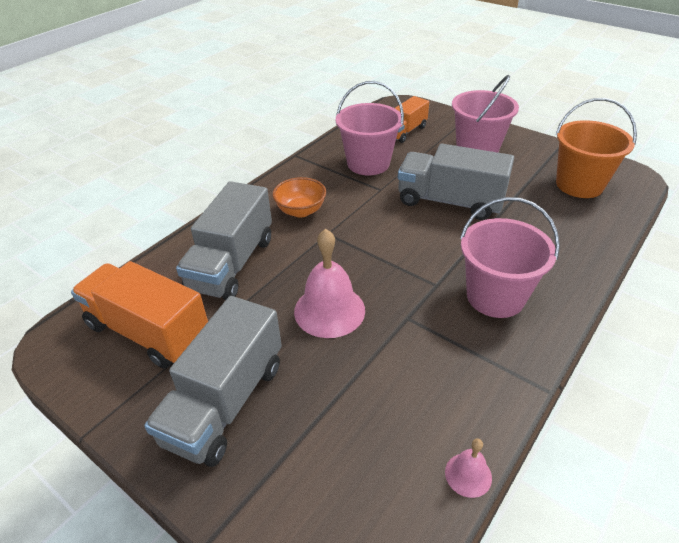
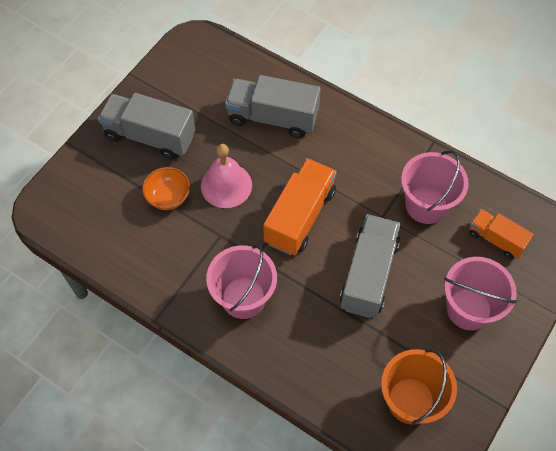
camera: 85 degrees right, 20 degrees up
orange truck [71,261,208,368] -> orange truck moved to [263,158,337,255]
orange bowl [273,177,326,218] -> orange bowl moved to [142,167,190,210]
pink bell [445,438,492,498] -> none

